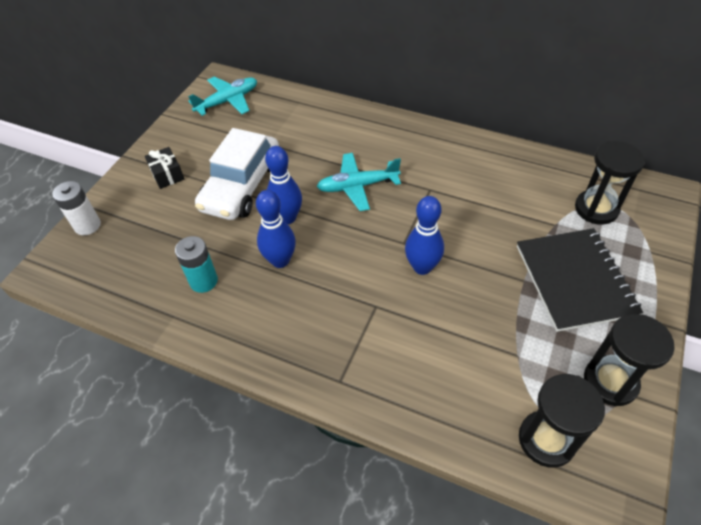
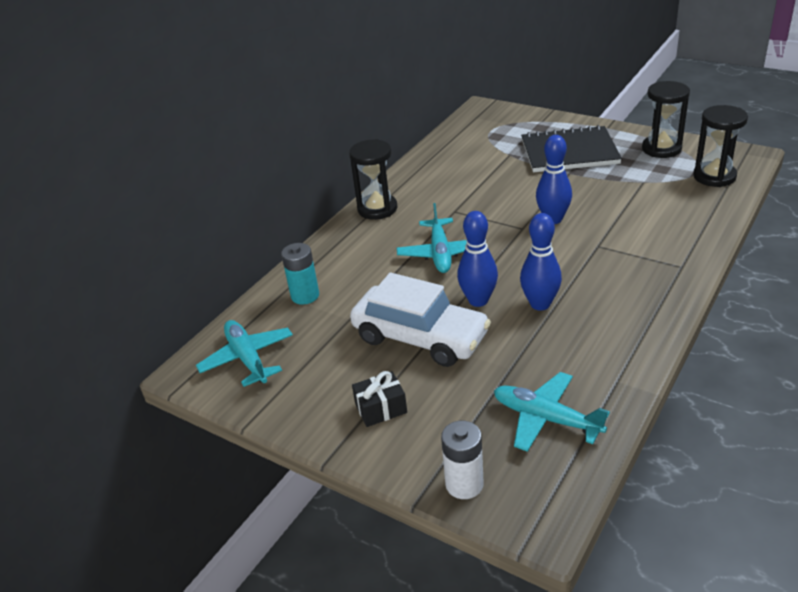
camera: 80 degrees left, 15 degrees down
turquoise battery [175,236,218,293] -> turquoise battery moved to [281,243,319,305]
black hourglass [575,141,645,225] -> black hourglass moved to [349,139,397,220]
none -> turquoise plane [494,372,610,452]

